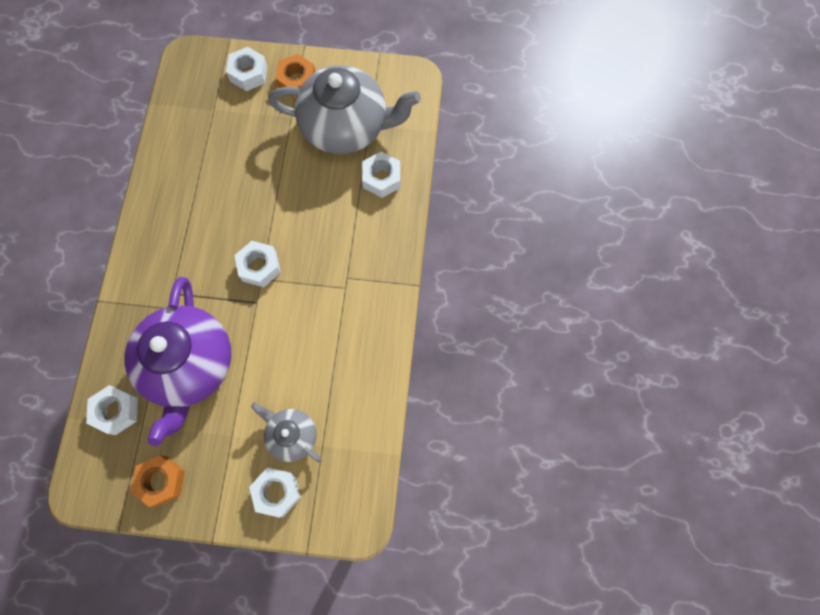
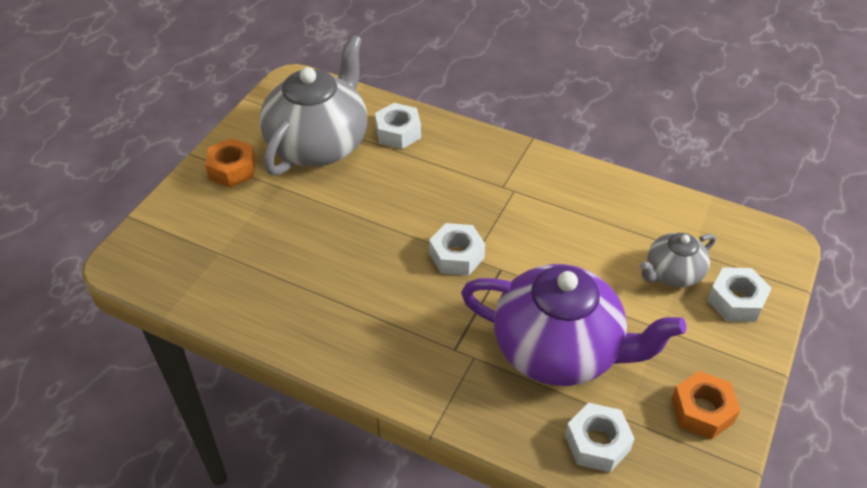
camera: 70 degrees left, 25 degrees down
white nut [226,47,268,91] -> none

